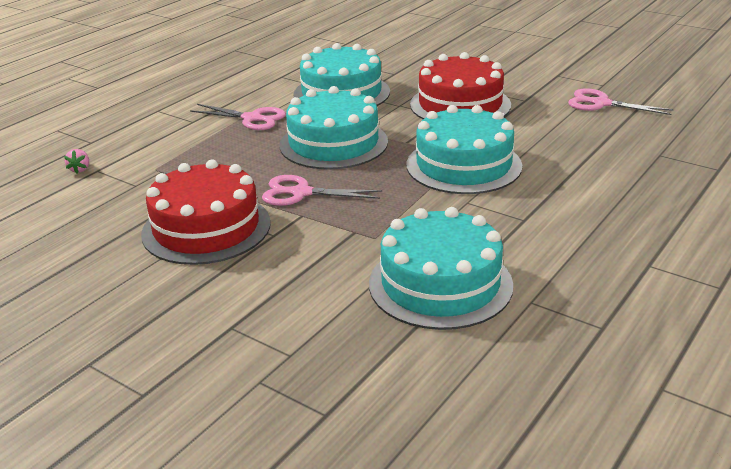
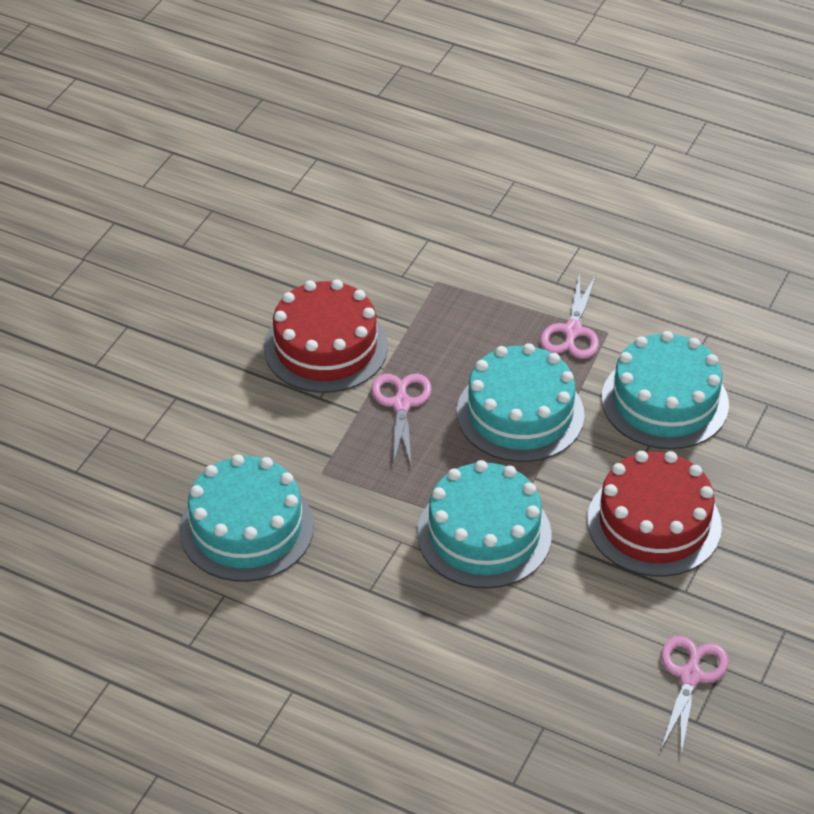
camera: 80 degrees right, 15 degrees up
pink strawberry [64,149,89,173] -> none

